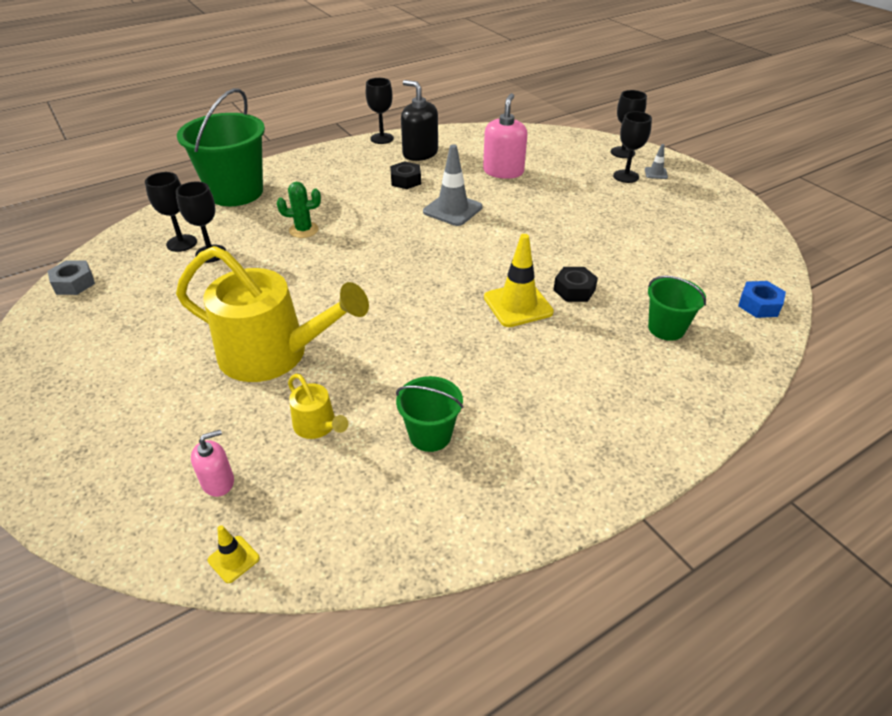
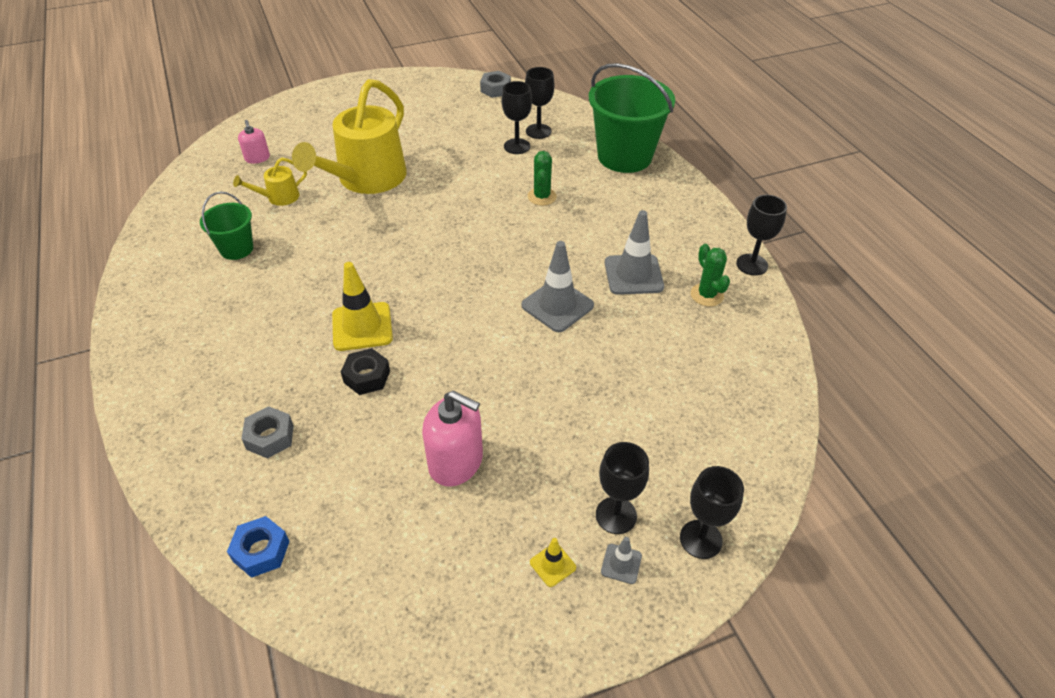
camera: 100 degrees right, 5 degrees up
yellow traffic cone [207,525,260,583] -> yellow traffic cone moved to [530,538,576,587]
black nut [390,161,421,189] -> grey traffic cone [605,210,664,295]
black soap dispenser [401,80,438,161] -> green cactus [691,244,730,306]
pink soap dispenser [483,93,527,179] -> pink soap dispenser moved to [422,391,483,486]
green bucket [648,276,706,341] -> grey nut [241,406,294,458]

